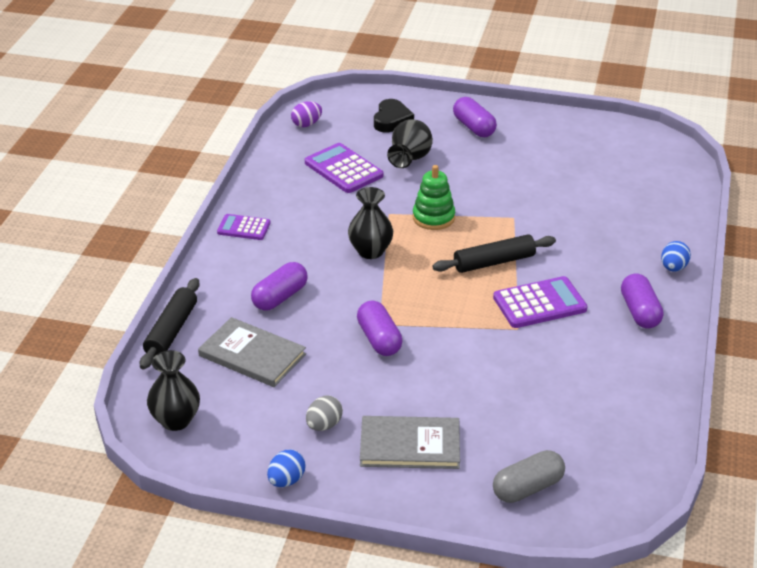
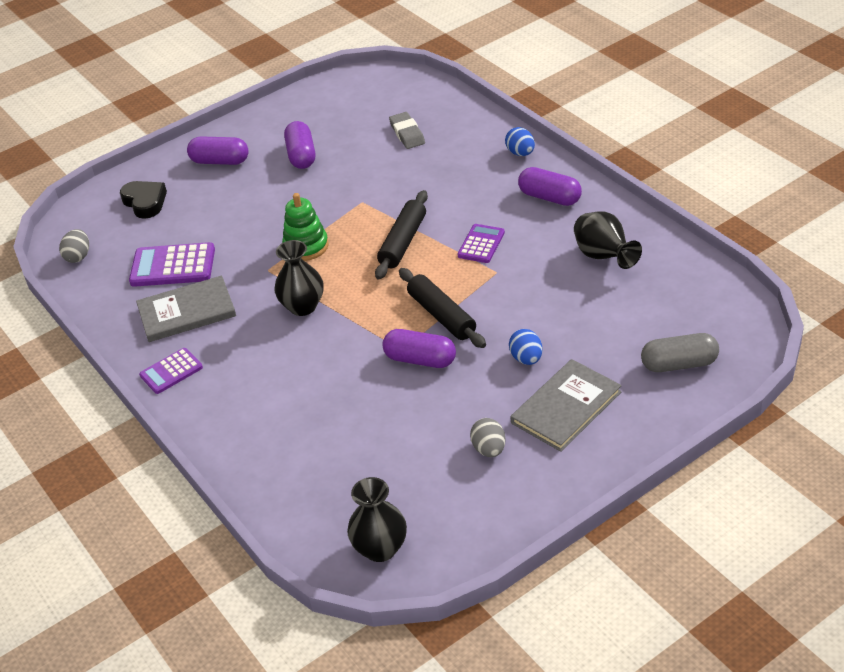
camera: 45 degrees left, 5 degrees up
black rolling pin [140,278,200,370] -> black rolling pin moved to [399,268,486,348]
grey book [198,317,306,387] -> grey book moved to [136,275,236,342]
purple capsule [251,262,308,310] -> purple capsule moved to [284,121,315,169]
blue egg [267,450,306,487] -> blue egg moved to [509,329,542,365]
purple egg [291,101,322,127] -> grey egg [59,229,89,263]
black vase [387,119,433,168] -> black vase moved to [574,211,642,269]
purple calculator [493,276,587,328] -> purple calculator [458,224,505,263], size x0.62
grey capsule [493,450,565,503] -> grey capsule turned 75 degrees clockwise [641,333,719,372]
none -> grey eraser [389,112,425,149]

